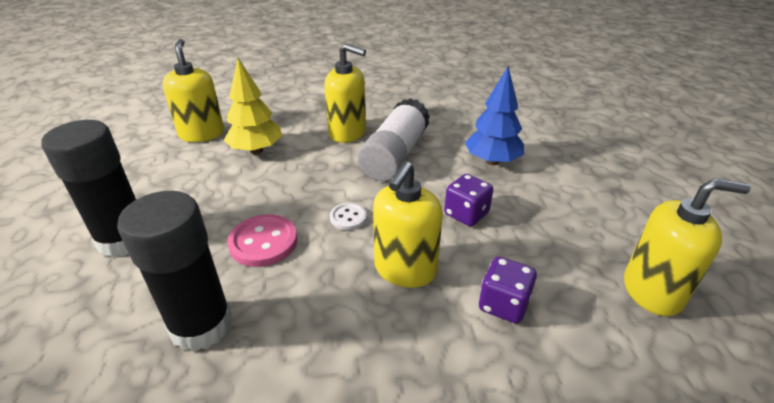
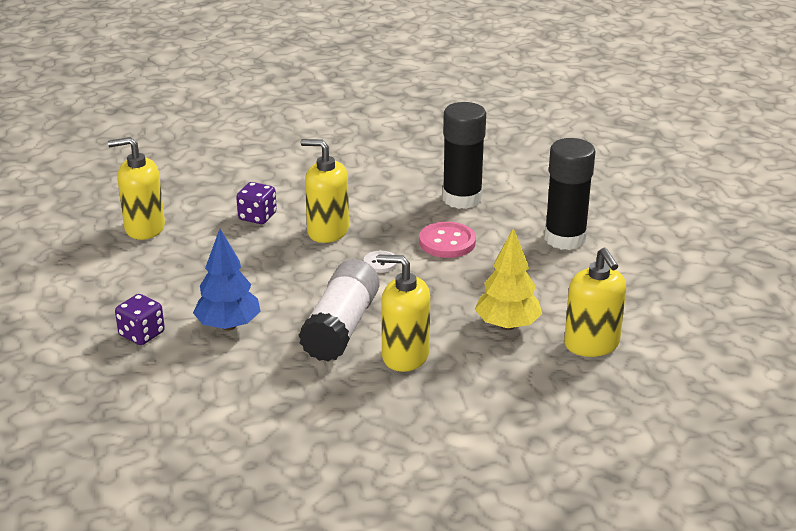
camera: 175 degrees right, 5 degrees down
yellow soap dispenser [373,161,443,288] -> yellow soap dispenser turned 90 degrees counterclockwise [301,139,349,243]
purple dice [444,174,493,226] -> purple dice moved to [115,294,165,345]

